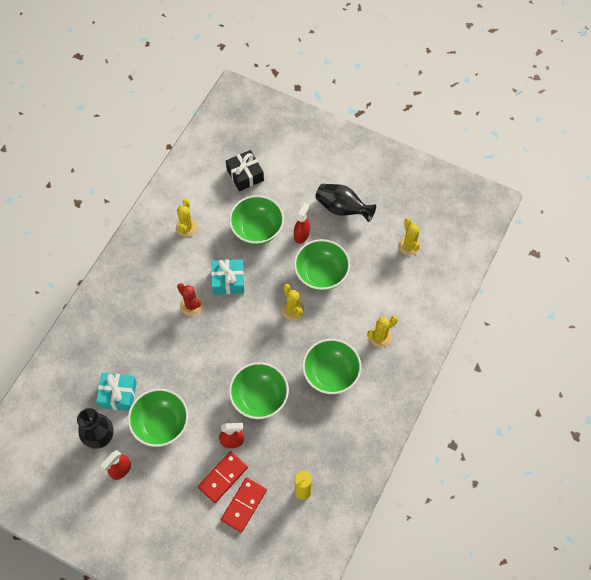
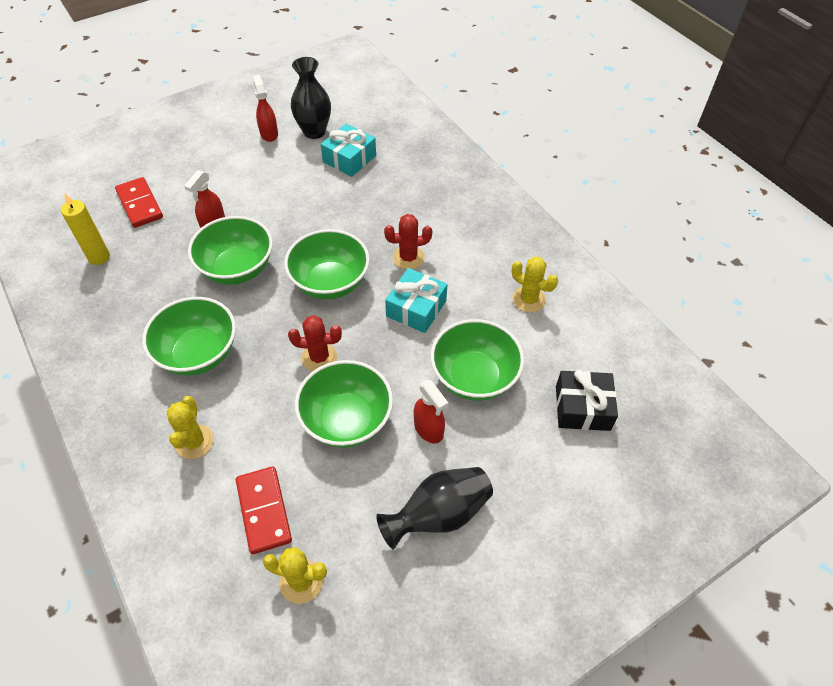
camera: 120 degrees right, 10 degrees down
green bowl [128,389,188,447] -> green bowl moved to [284,229,370,300]
red domino [198,451,248,503] -> red domino moved to [236,466,292,554]
yellow cactus [282,284,304,321] -> red cactus [288,315,342,371]

